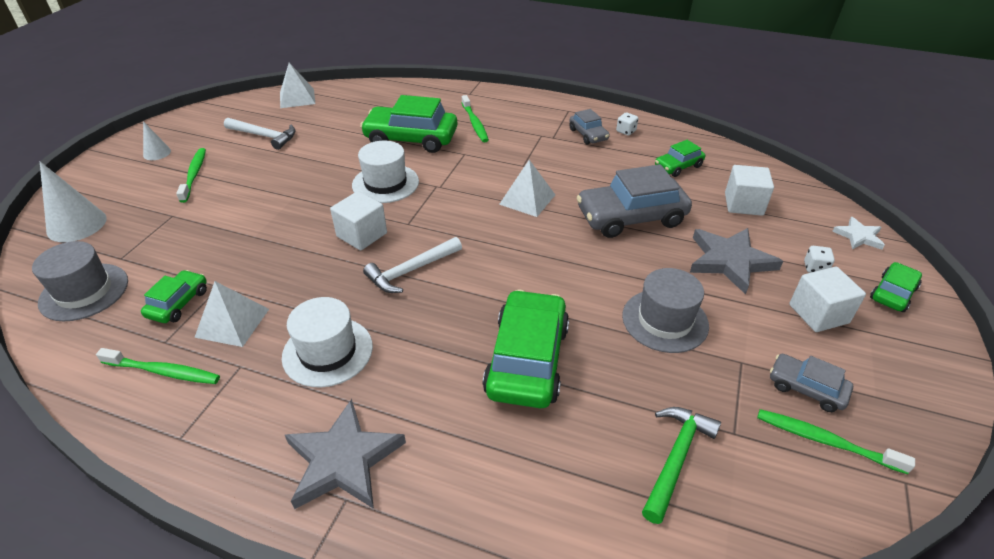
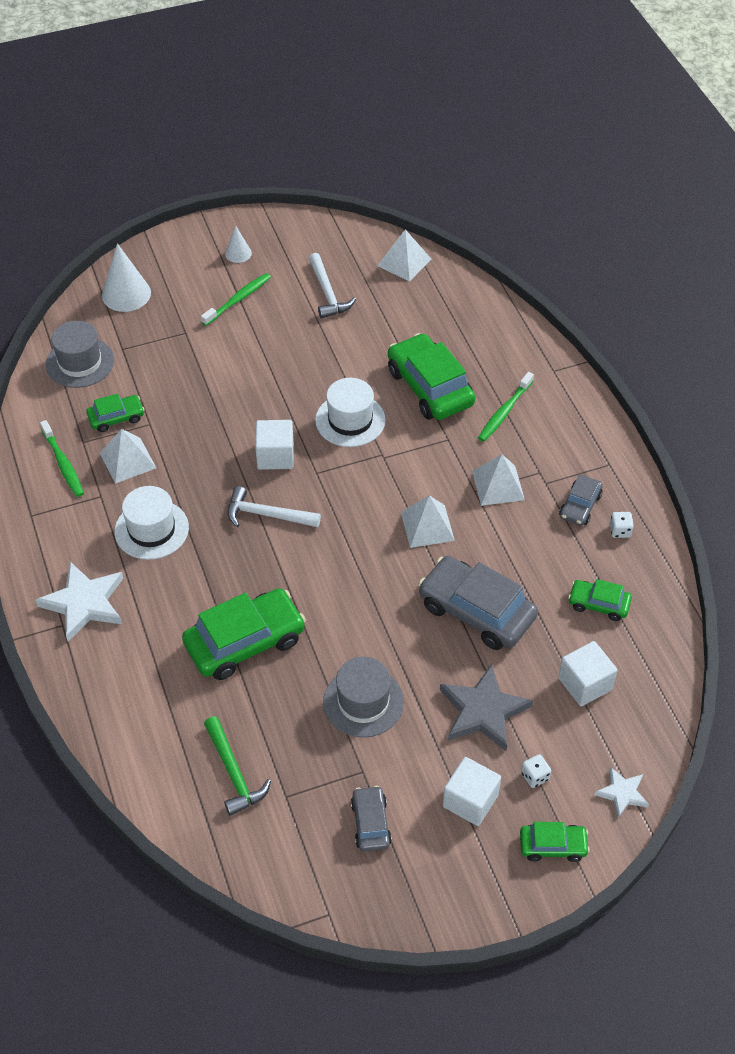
camera: 50 degrees right, 10 degrees up
grey star [285,399,406,509] -> white star [35,562,123,642]
green hammer [642,407,721,524] -> green hammer turned 75 degrees clockwise [204,716,271,816]
green toothbrush [757,409,915,474] -> none
none -> white pyramid [472,454,525,506]

